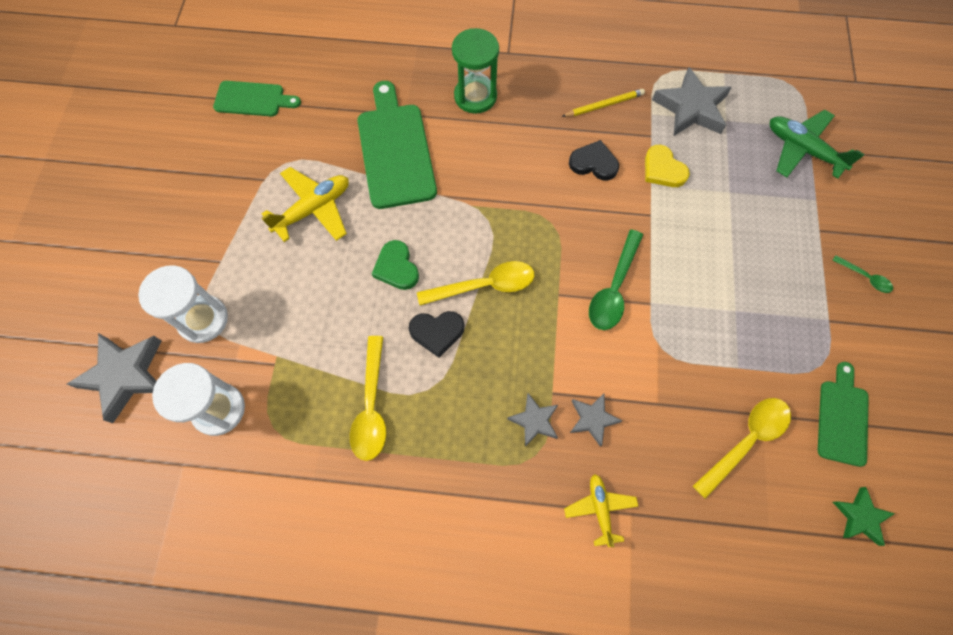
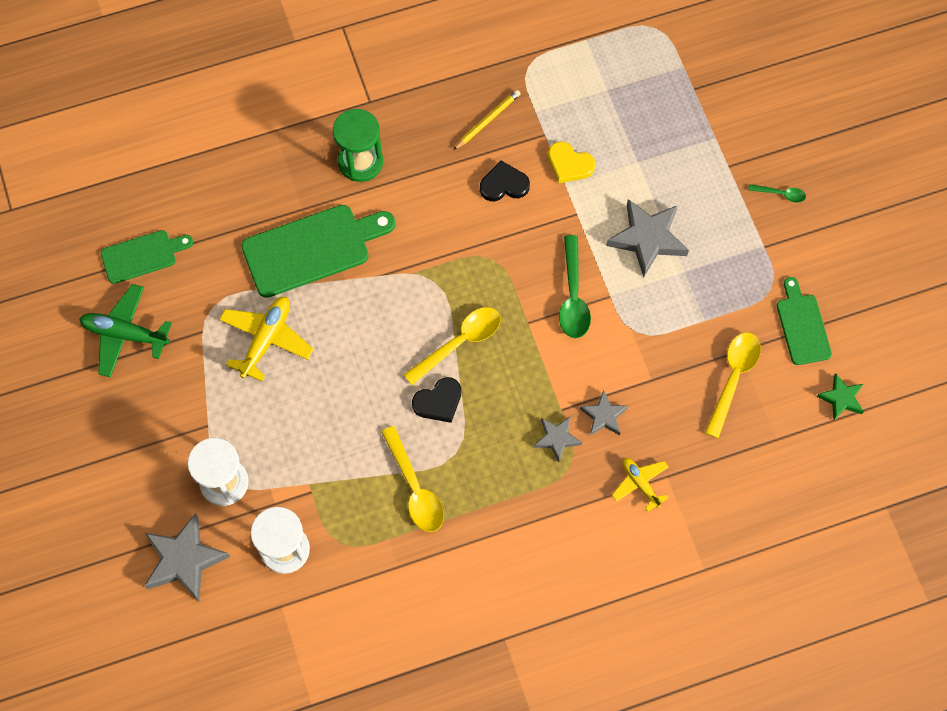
camera: 25 degrees left, 0 degrees up
green cutting board [357,81,437,209] -> green cutting board turned 105 degrees clockwise [241,205,396,298]
green heart [372,240,419,290] -> none
grey star [652,67,732,136] -> grey star moved to [606,199,689,278]
green plane [770,109,865,179] -> green plane moved to [79,284,172,378]

